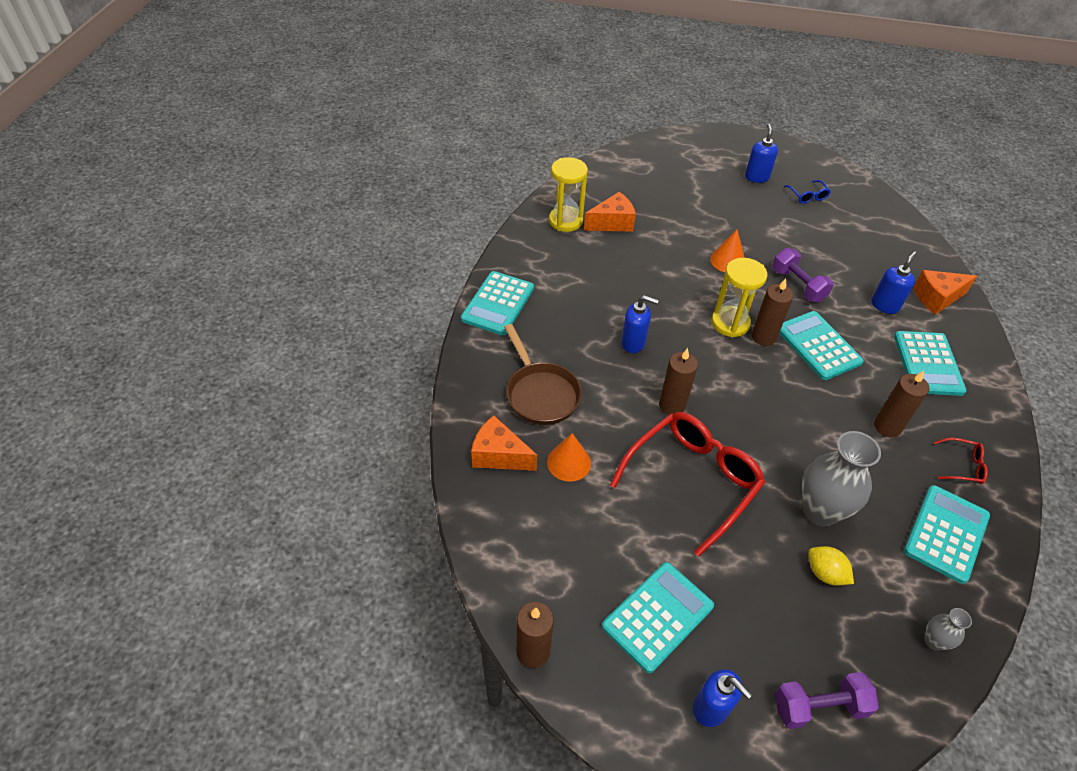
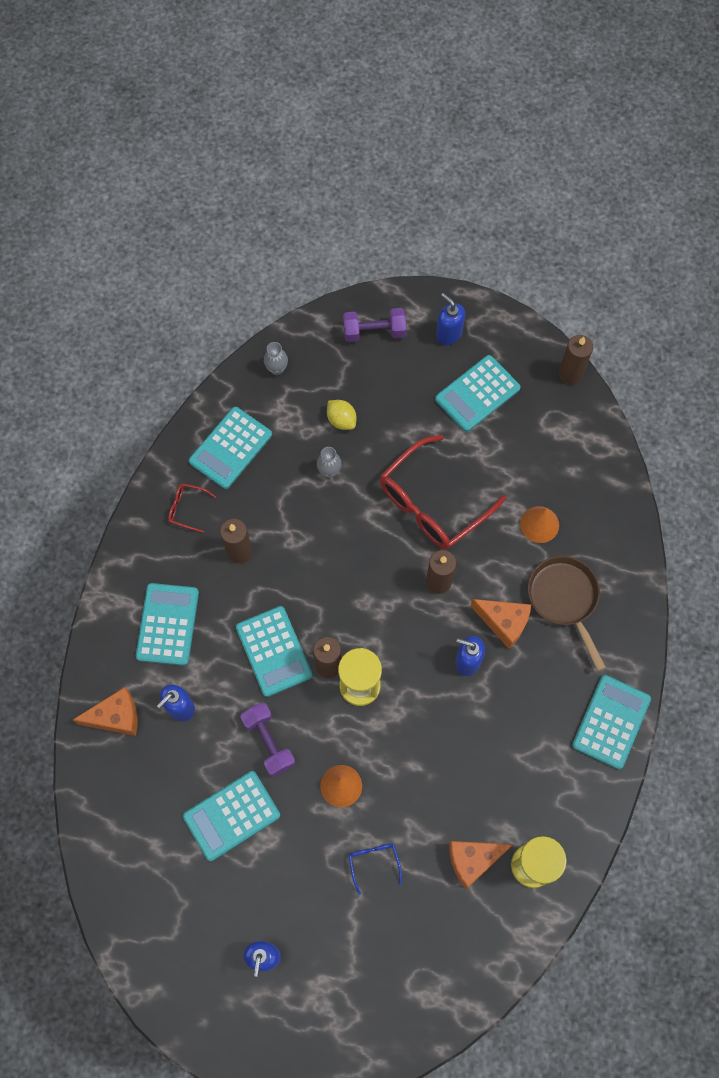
camera: 175 degrees left, 20 degrees up
orange cheese [471,415,537,471] -> orange cheese moved to [470,599,531,649]
blue glasses [784,180,831,204] -> blue glasses moved to [349,844,402,895]
grey vase [802,431,881,527] -> grey vase [317,447,342,478], size x0.48
none -> turquoise calculator [183,771,280,861]

